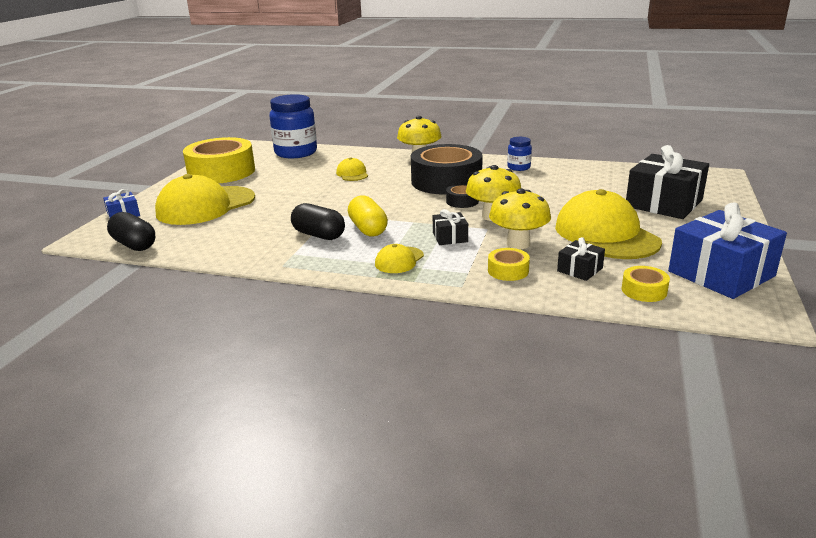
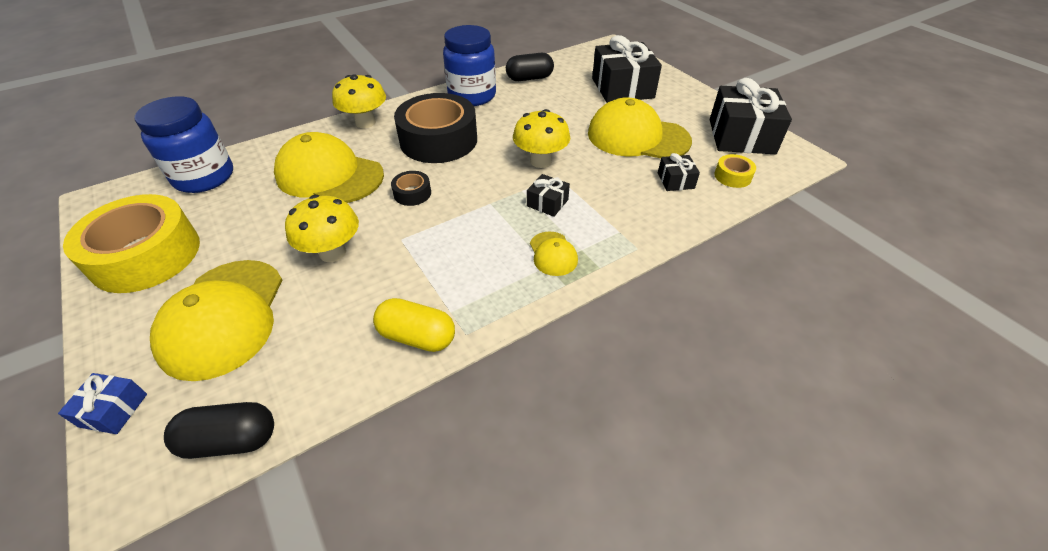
camera: 50 degrees left, 20 degrees up
black capsule [291,203,345,240] -> black capsule moved to [506,53,554,81]
yellow cap [336,157,368,181] -> yellow cap [274,132,384,203], size x2.15
yellow capsule [348,195,388,237] -> yellow capsule moved to [373,298,455,352]
black tape [446,184,479,208] -> black tape moved to [391,171,431,206]
yellow tape [488,248,530,281] -> none
yellow mushroom [489,188,551,249] -> yellow mushroom moved to [285,195,359,262]
blue jar [507,137,532,171] -> blue jar [443,25,496,106], size x2.04
blue gift [668,203,787,299] -> black gift [710,78,792,154]

